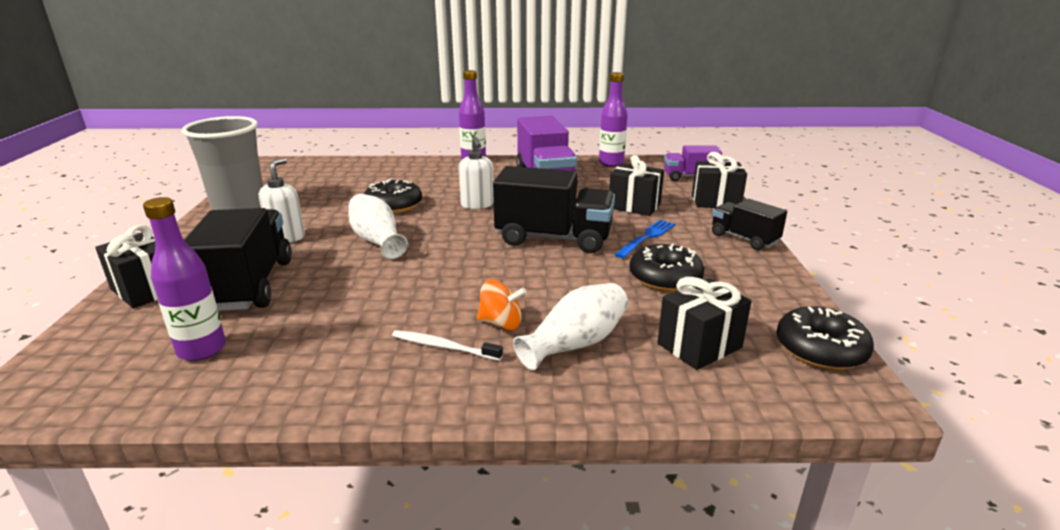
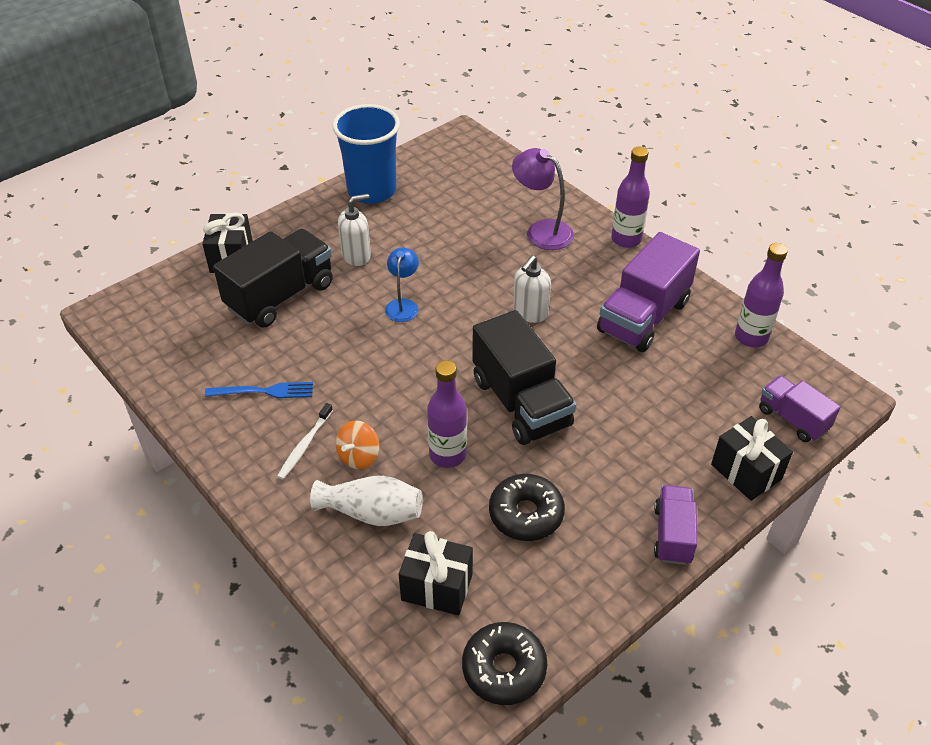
camera: 50 degrees right, 20 degrees up
purple bottle [143,197,226,361] -> purple bottle moved to [427,360,467,468]
grey cup [181,116,263,210] -> blue cup [332,104,400,204]
white vase [348,194,408,259] -> blue lamp [385,247,419,322]
black donut [364,179,422,214] -> none
white toothbrush [392,330,503,361] -> white toothbrush turned 135 degrees counterclockwise [277,403,333,480]
orange spinning top [477,280,527,331] -> orange spinning top turned 60 degrees clockwise [336,420,379,469]
black gift [609,155,664,216] -> none
blue fork [615,220,675,258] -> blue fork moved to [205,382,313,398]
black truck [712,199,787,250] -> purple truck [654,485,697,565]
none -> purple lamp [512,148,574,250]

